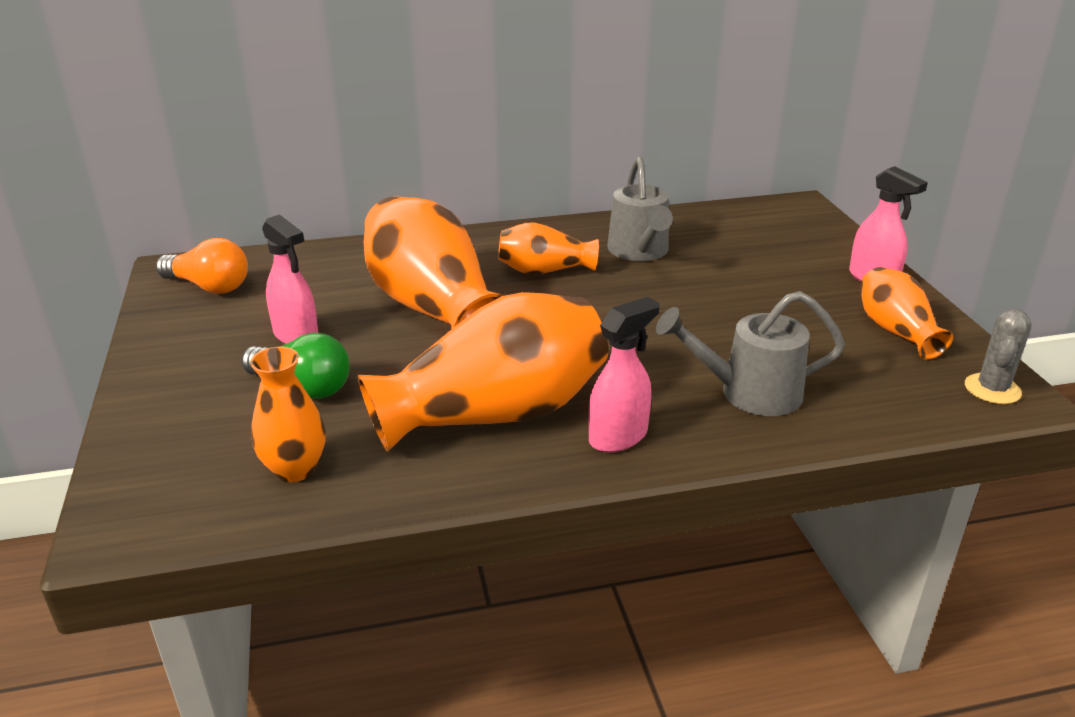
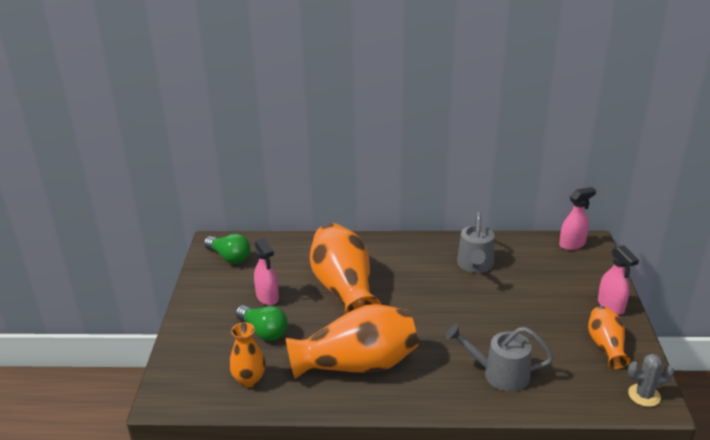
camera: 15 degrees right, 0 degrees up
orange light bulb [156,238,248,294] -> green light bulb [204,234,251,264]
orange vase [498,222,599,274] -> none
pink spray bottle [588,297,659,452] -> pink spray bottle moved to [559,187,596,250]
grey cactus [965,309,1032,404] -> grey cactus turned 45 degrees clockwise [628,354,674,407]

